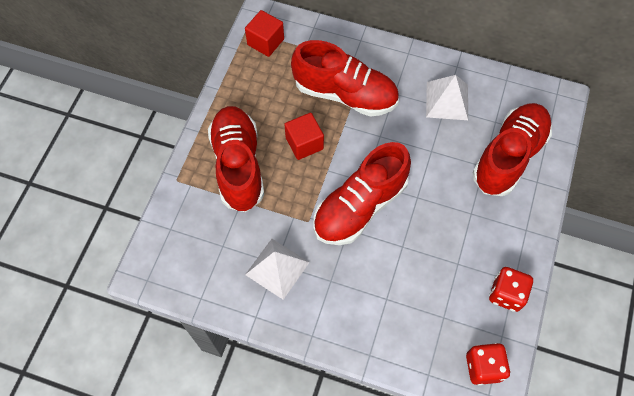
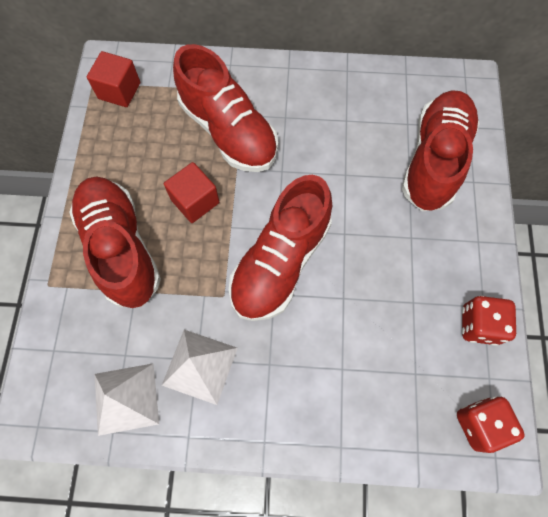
camera: 15 degrees left, 5 degrees up
red shoe [291,40,399,117] -> red shoe turned 45 degrees clockwise [173,44,278,172]
white pyramid [426,75,468,120] -> white pyramid moved to [94,363,159,436]

